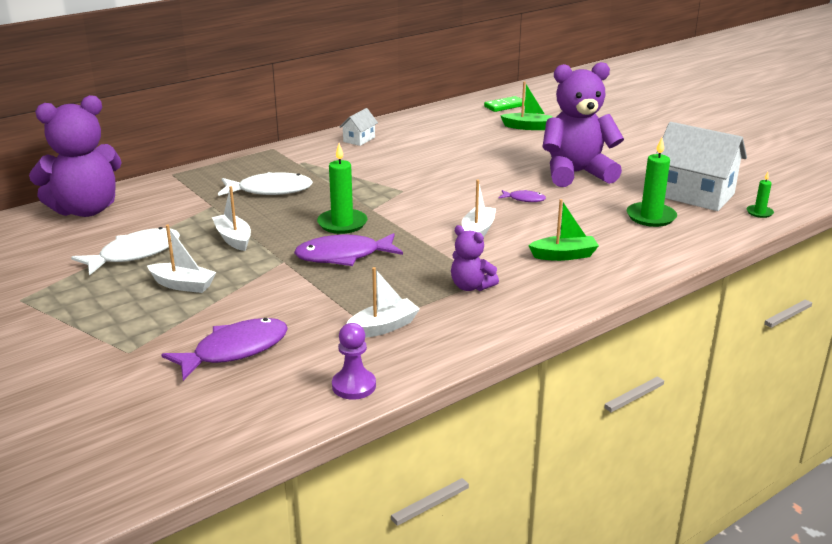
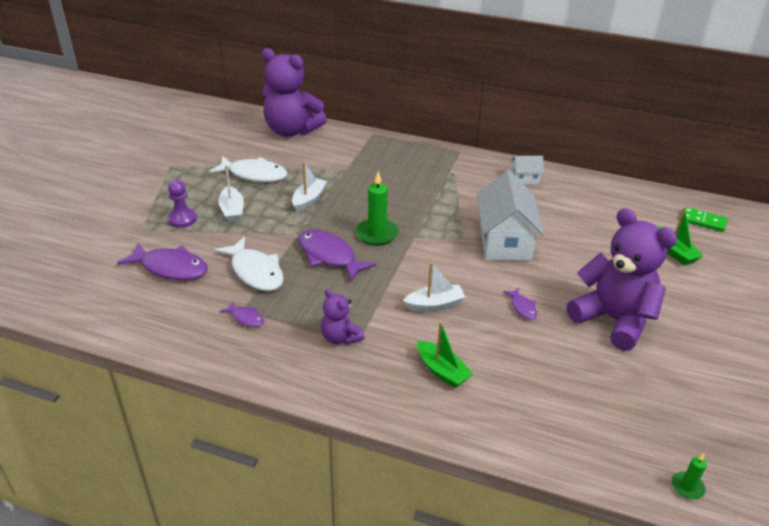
camera: 55 degrees right, 10 degrees up
white fish [218,172,313,196] -> white fish moved to [214,237,284,291]
purple pawn [332,323,376,400] -> purple pawn moved to [168,180,197,228]
white boat [346,267,420,338] -> purple fish [220,301,264,327]
purple teddy bear [451,225,499,291] -> purple teddy bear turned 45 degrees counterclockwise [321,289,364,345]
green candle [627,137,677,227] -> none
white house [656,122,747,211] -> white house moved to [476,170,544,261]

